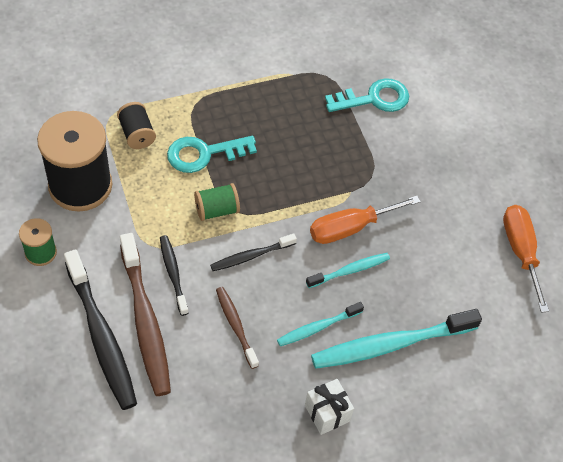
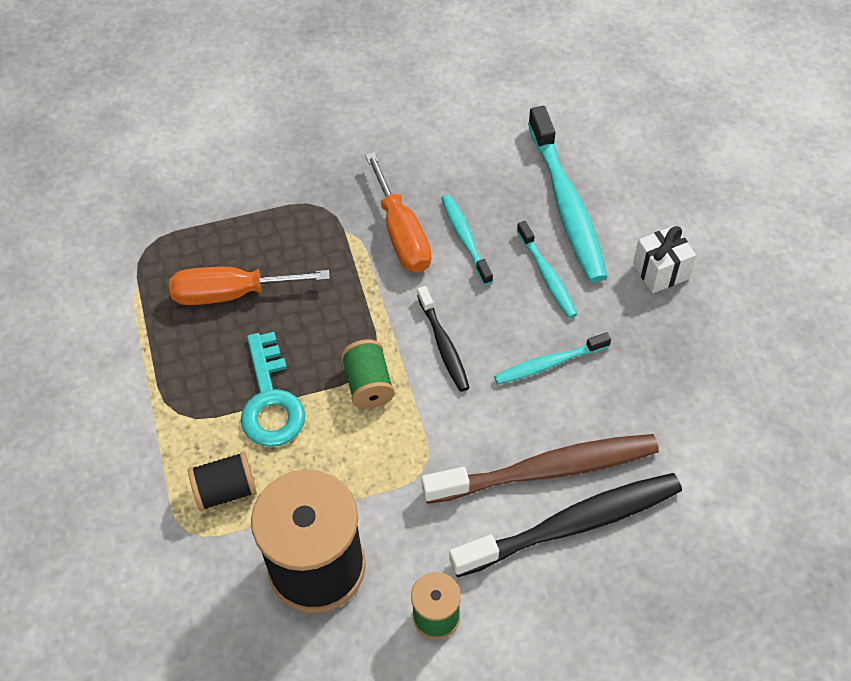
camera: 80 degrees left, 0 degrees up
black toothbrush [160,235,189,316] -> none
brown toothbrush [216,287,259,369] -> turquoise toothbrush [494,332,611,384]
turquoise key [325,78,409,112] -> none
orange screwdriver [503,205,549,313] -> orange screwdriver moved to [169,267,330,305]

